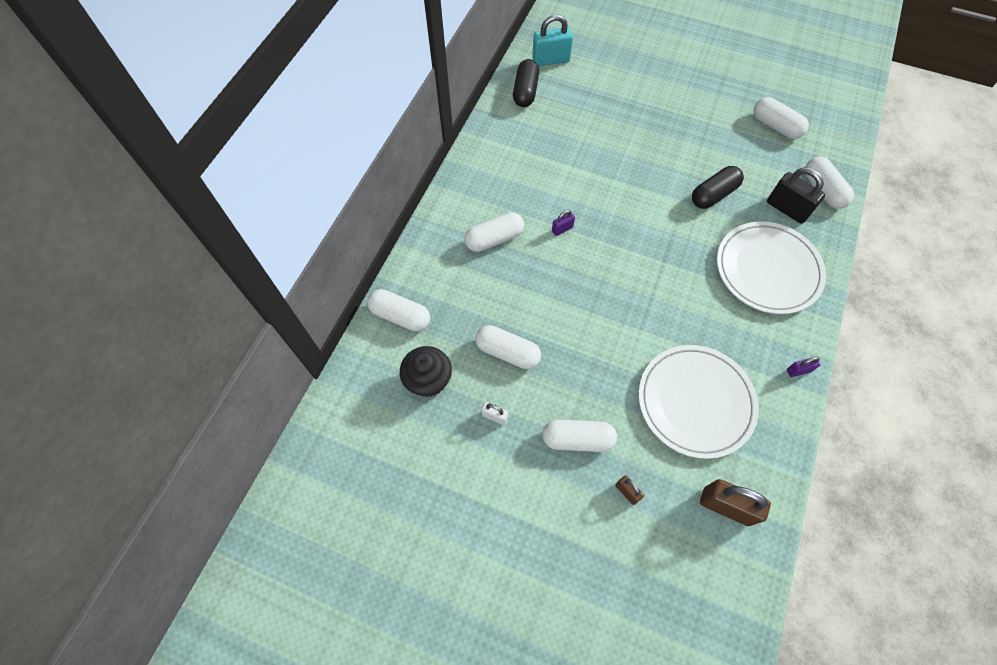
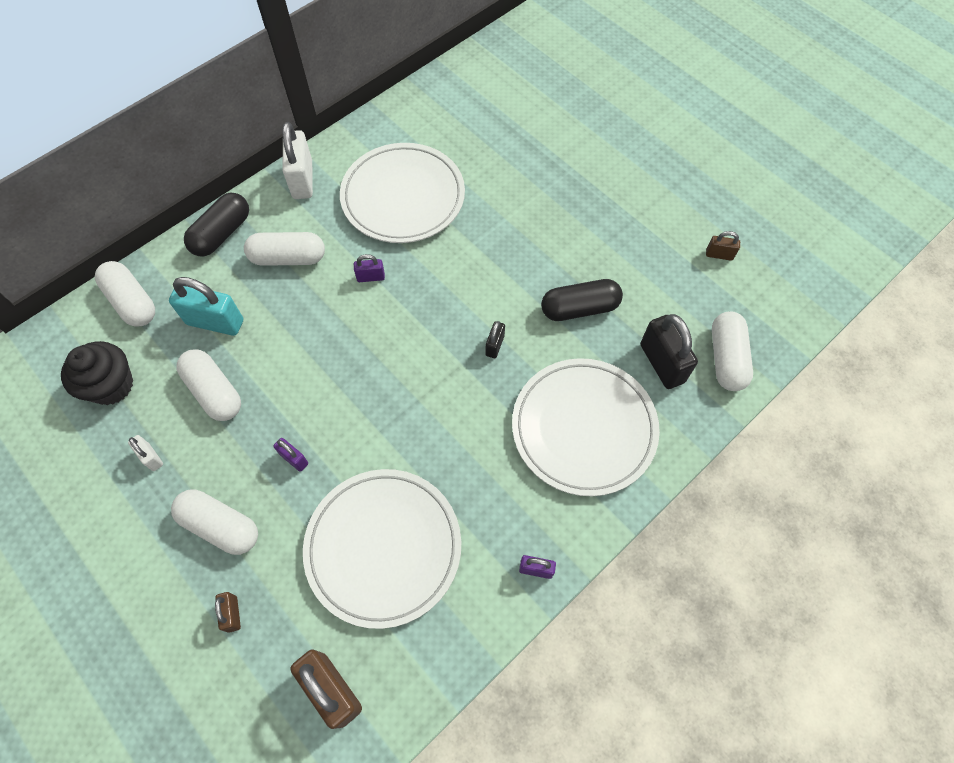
camera: 25 degrees right, 0 degrees up
black capsule [513,59,539,107] -> black capsule moved to [184,192,249,256]
turquoise padlock [532,15,573,66] -> turquoise padlock moved to [169,277,243,336]
white capsule [753,97,809,139] -> brown padlock [706,231,740,261]
none -> purple padlock [273,438,308,472]
none -> white padlock [282,122,313,199]
none -> white plate [340,143,465,243]
none -> black padlock [485,321,505,358]

